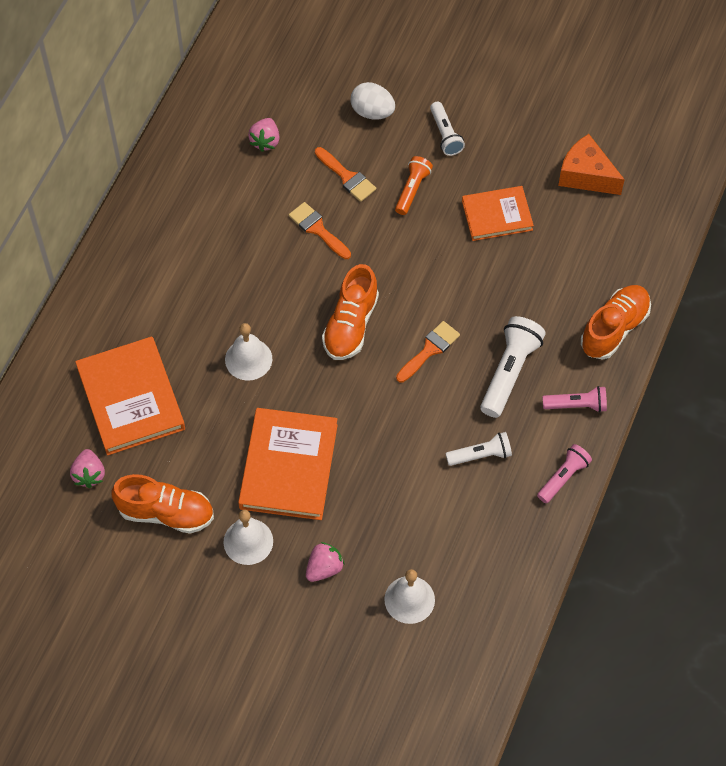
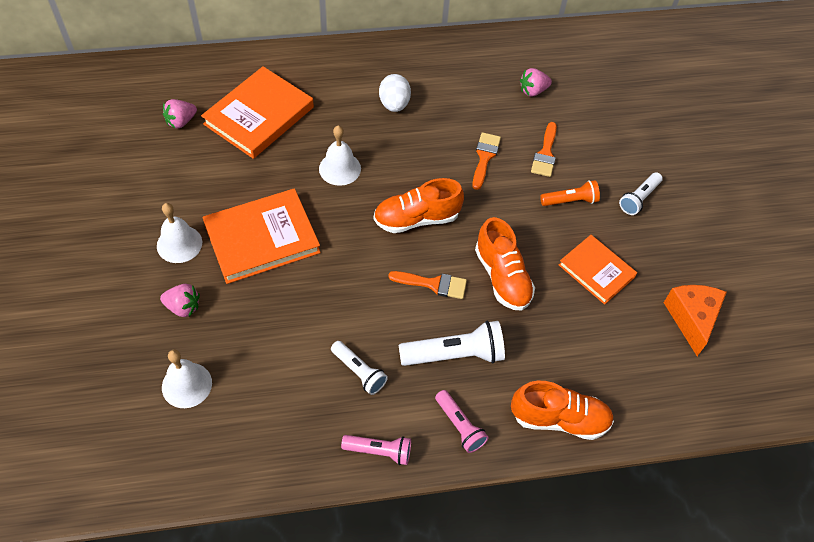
camera: 55 degrees right, 5 degrees down
orange shoe [112,474,214,534] -> orange shoe moved to [475,217,535,311]
white egg [351,82,395,120] -> white egg moved to [379,74,411,112]

